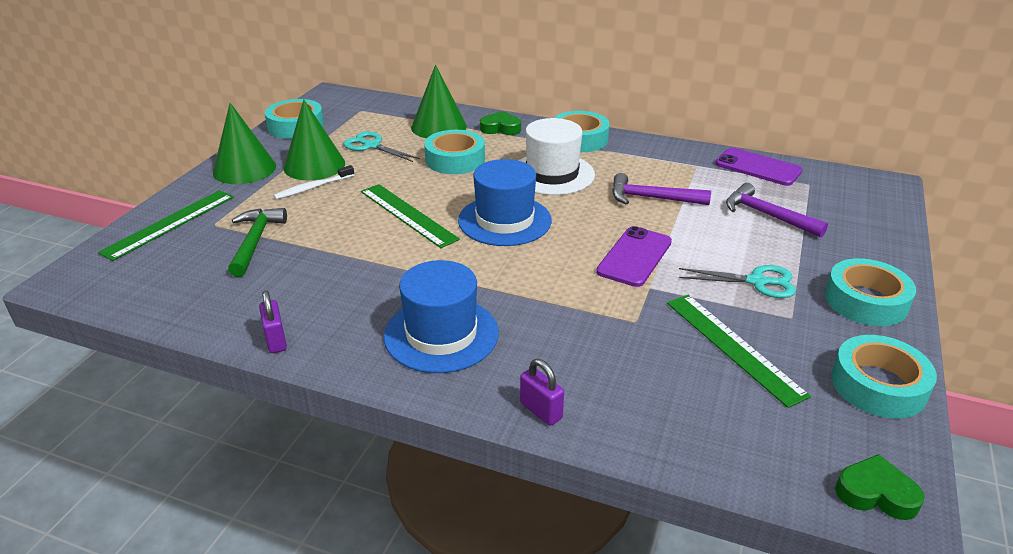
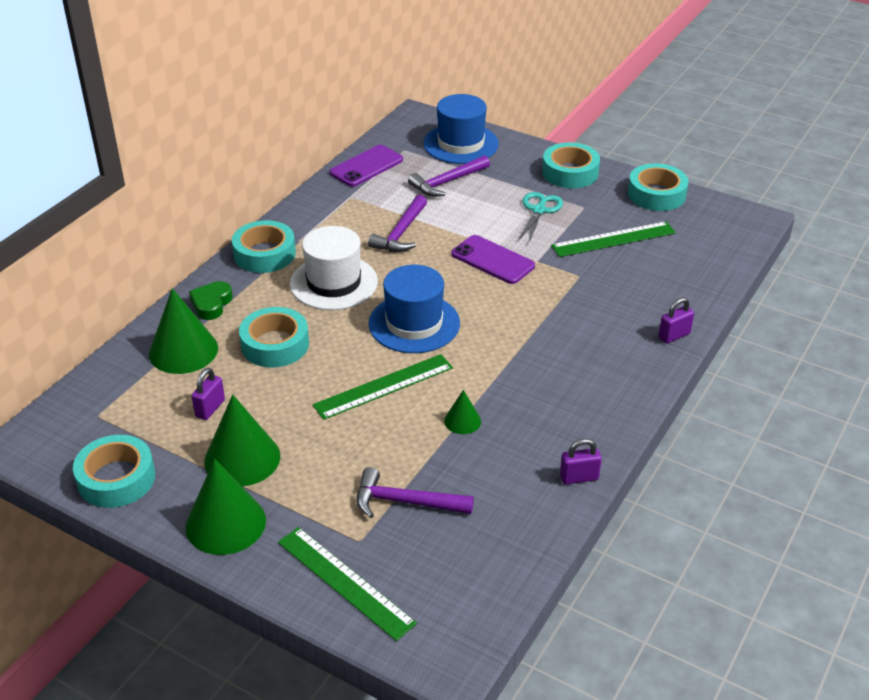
camera: 80 degrees left, 5 degrees up
green hammer [228,208,287,277] -> purple hammer [357,467,474,518]
white toothbrush [273,165,354,200] -> none
turquoise scissors [343,131,420,162] -> purple padlock [192,368,225,420]
blue hat [384,260,499,373] -> blue hat moved to [424,94,499,164]
green heart [835,454,925,520] -> none
none -> green cone [444,390,481,434]

